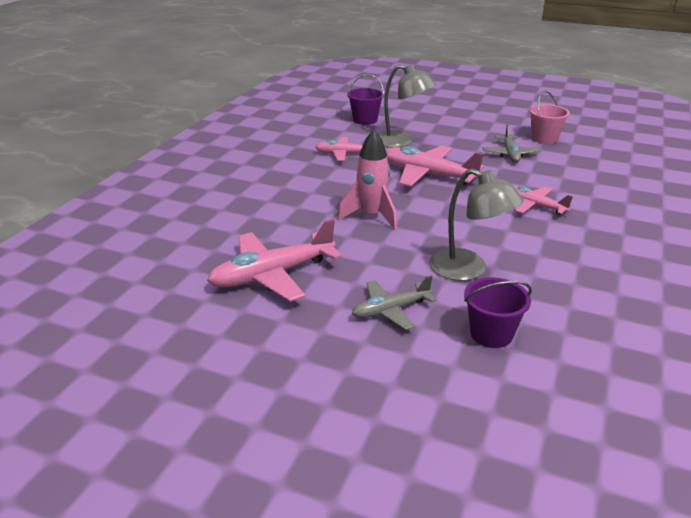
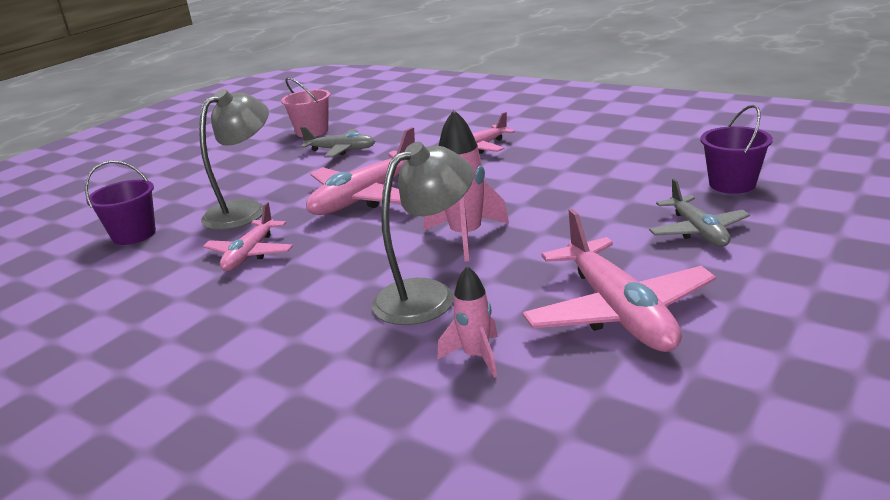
camera: 75 degrees left, 5 degrees down
grey lamp [429,168,524,281] -> grey lamp moved to [372,142,474,325]
none -> pink rocket [437,266,498,378]

